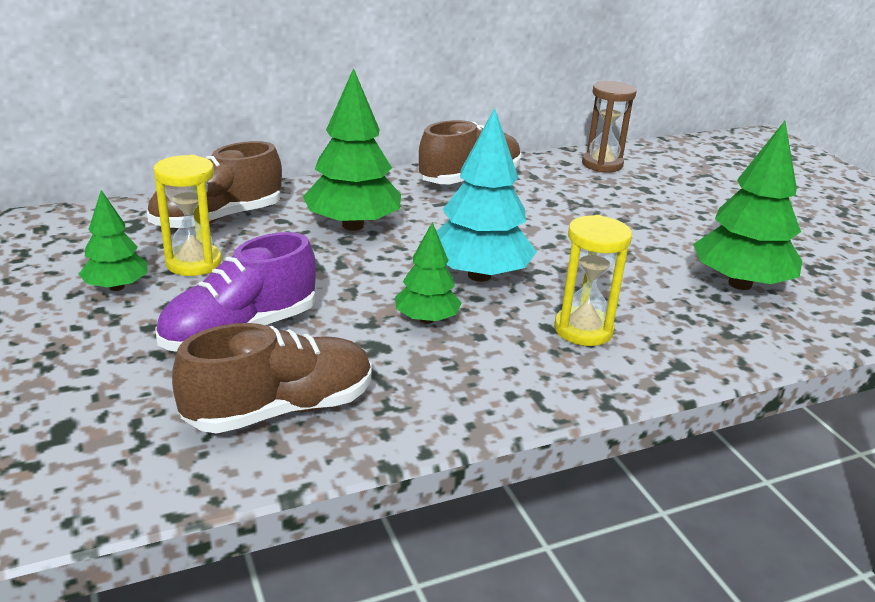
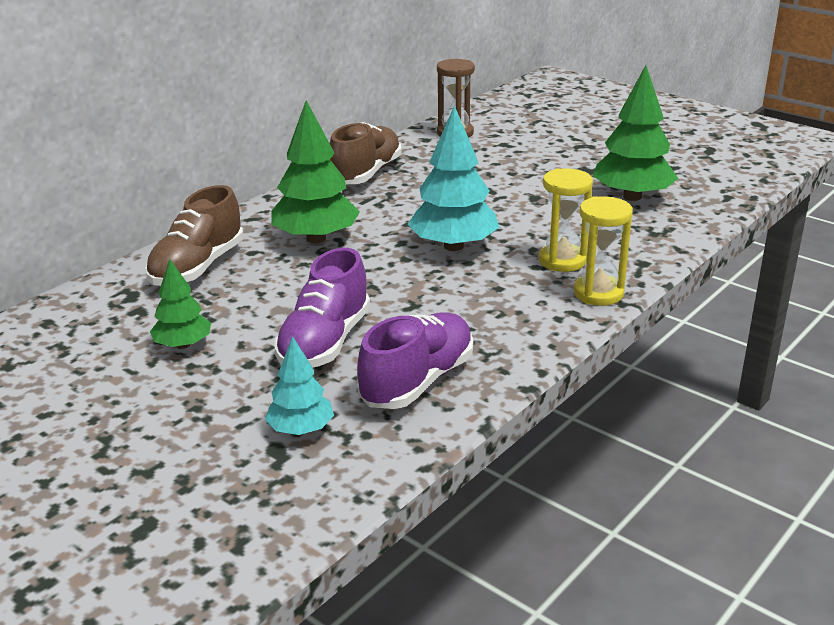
camera: 25 degrees left, 0 degrees up
yellow hourglass [154,155,222,276] -> yellow hourglass moved to [574,196,633,306]
brown shoe [172,323,372,433] -> purple shoe [357,312,473,409]
green tree [395,222,462,324] -> none
none -> turquoise tree [265,336,334,435]

